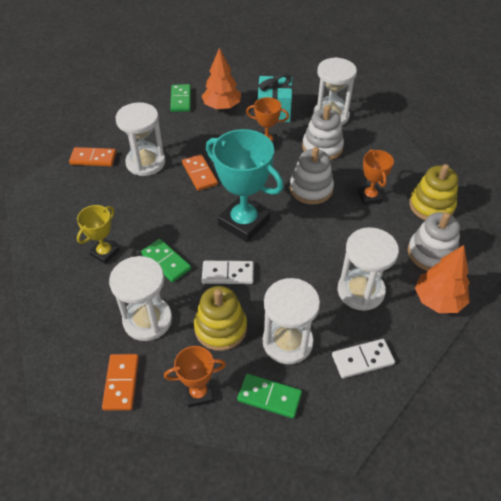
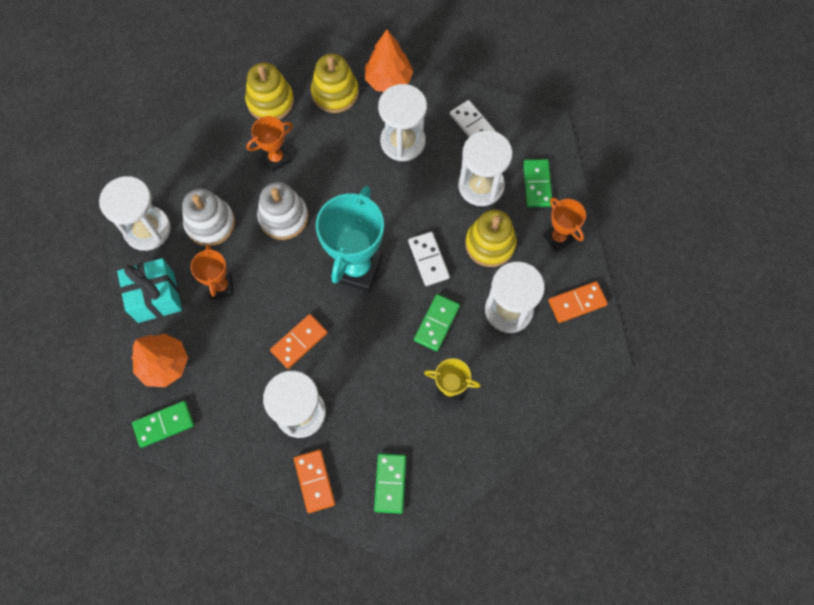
camera: 110 degrees left, 20 degrees up
white stacking toy [408,212,460,271] -> yellow stacking toy [311,54,359,113]
none -> green domino [374,453,406,514]

